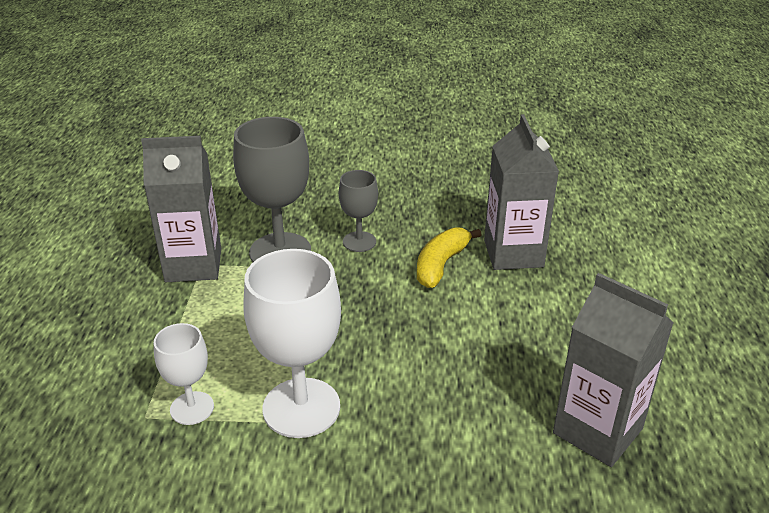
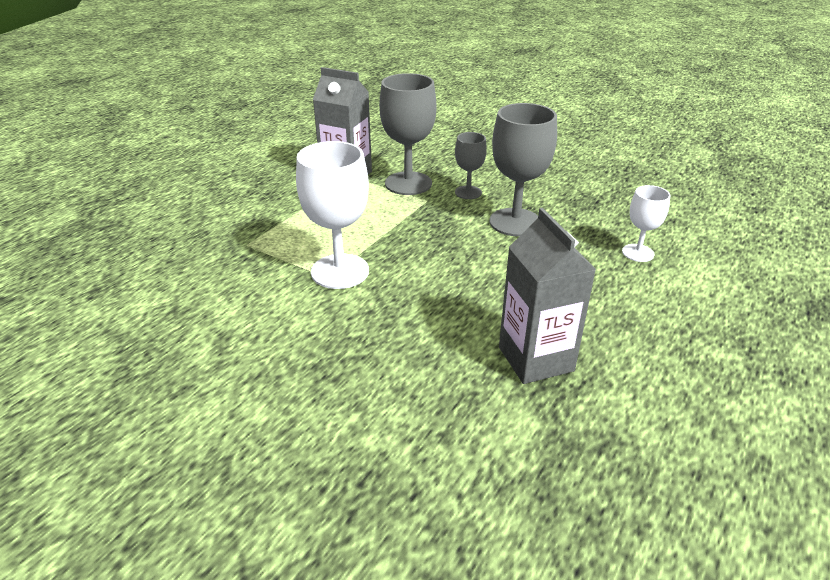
camera: 30 degrees right, 0 degrees up
white goblet [154,323,214,425] -> white goblet moved to [622,185,671,262]
yellow banana [417,227,482,288] -> grey goblet [490,103,557,236]
grey carton [484,114,559,270] -> none

